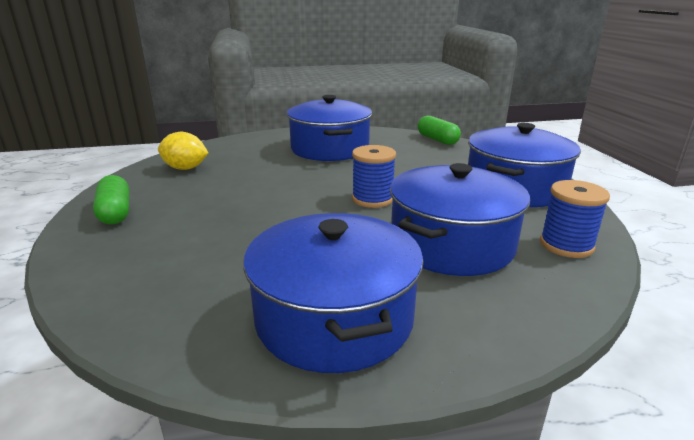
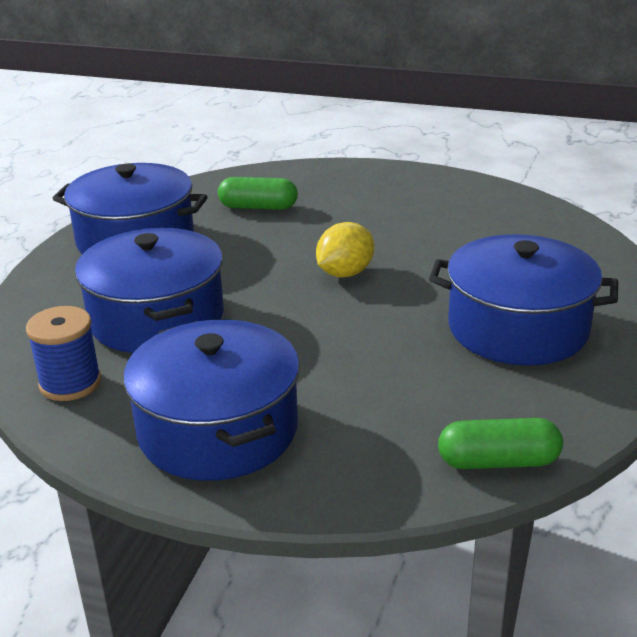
camera: 120 degrees right, 5 degrees up
green capsule [93,175,129,224] -> green capsule moved to [218,177,298,210]
yellow lemon [158,132,208,170] -> yellow lemon moved to [316,222,374,278]
blue spool [352,145,396,208] -> none

